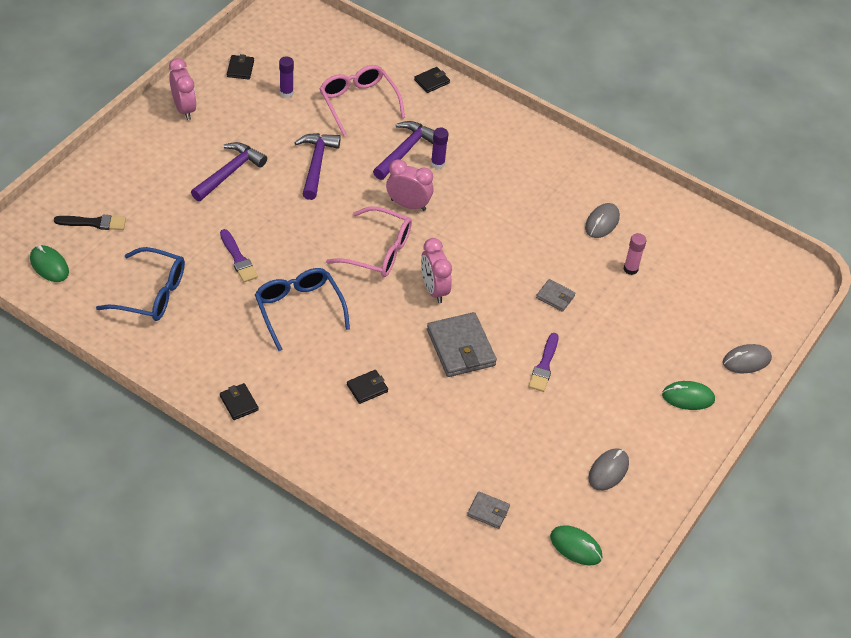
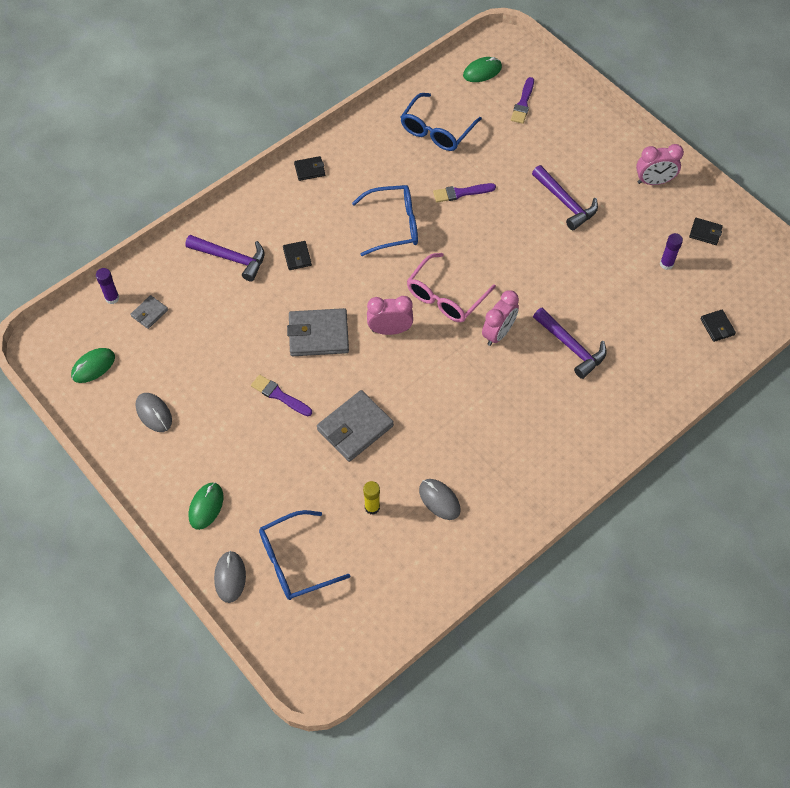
camera: 110 degrees right, 10 degrees up
black brush [54,215,126,230] -> purple brush [511,77,534,124]
purple hammer [294,133,341,200] -> purple hammer moved to [185,235,265,282]
pink glasses [319,65,405,136] -> none
black wallet [414,67,450,93] -> black wallet moved to [700,310,736,342]
purple glue stick [431,128,448,169] -> purple glue stick moved to [96,268,119,304]
grey wallet [536,279,576,312] -> grey wallet [317,390,394,462], size x1.96
pink glue stick [624,233,646,275] -> yellow glue stick [363,481,380,515]
none -> blue glasses [259,510,351,600]

